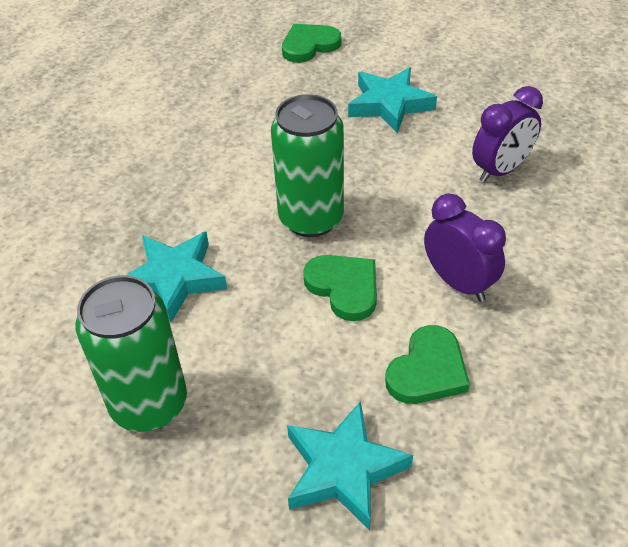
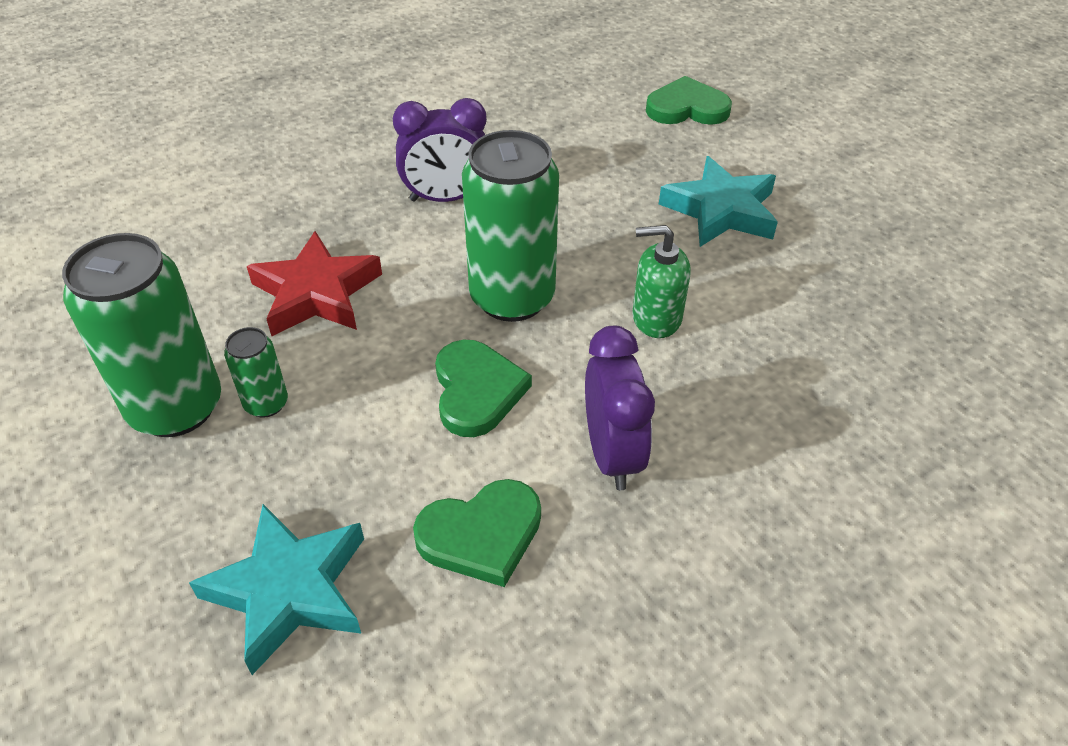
camera: 30 degrees right, 0 degrees up
turquoise star [127,232,227,322] -> red star [247,231,382,336]
purple clock [472,86,543,183] -> purple clock moved to [393,98,487,202]
none -> green can [224,327,288,418]
none -> green soap dispenser [632,225,690,338]

